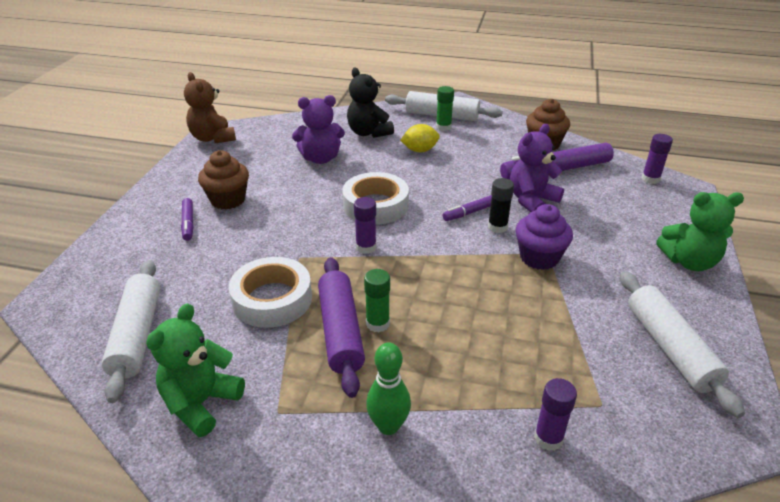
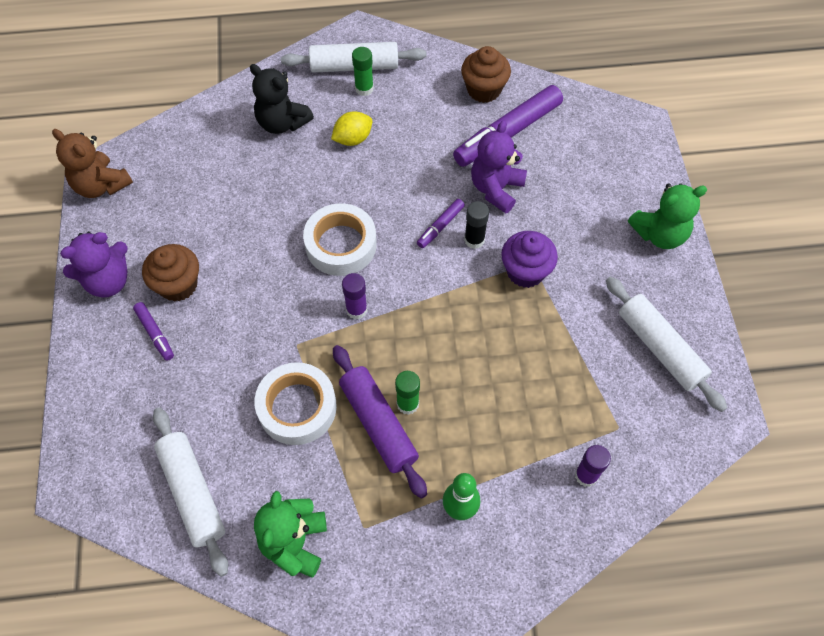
camera: 20 degrees left, 25 degrees up
purple teddy bear [292,95,345,164] -> purple teddy bear moved to [60,232,128,298]
purple glue stick [642,134,673,184] -> none

